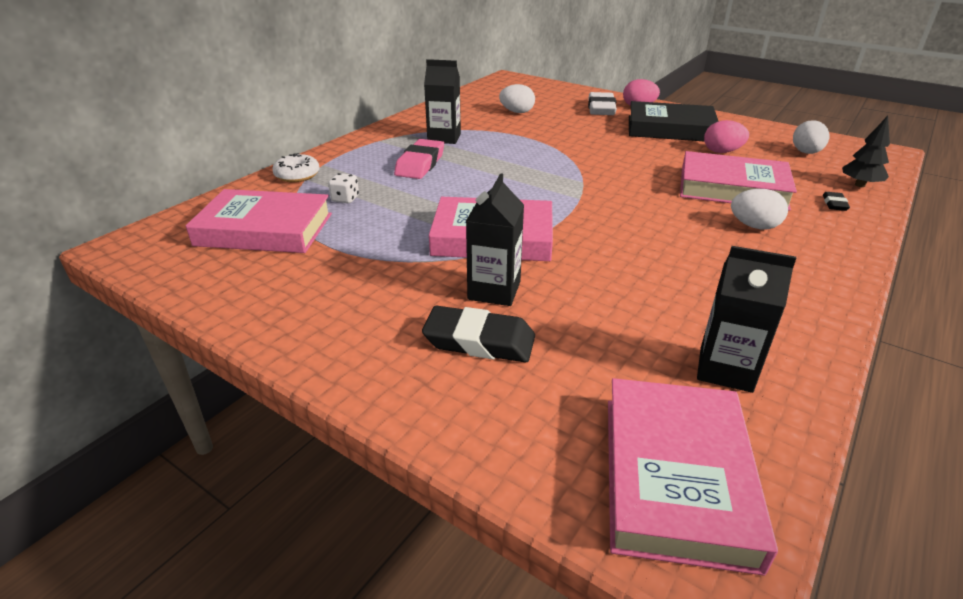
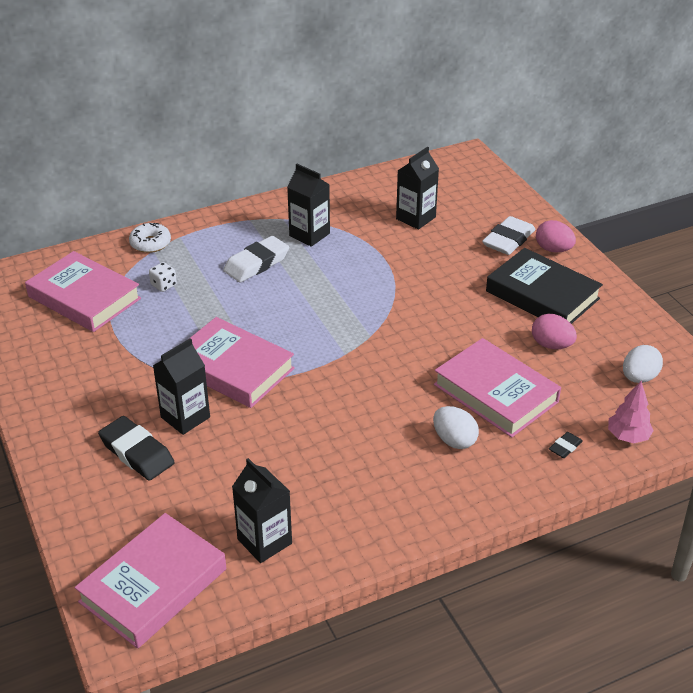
camera: 30 degrees right, 5 degrees up
pink eraser [394,139,444,179] -> white eraser [223,236,289,282]
white egg [499,84,535,113] -> black carton [396,147,439,230]
black tree [842,116,890,187] -> pink tree [608,381,654,443]

